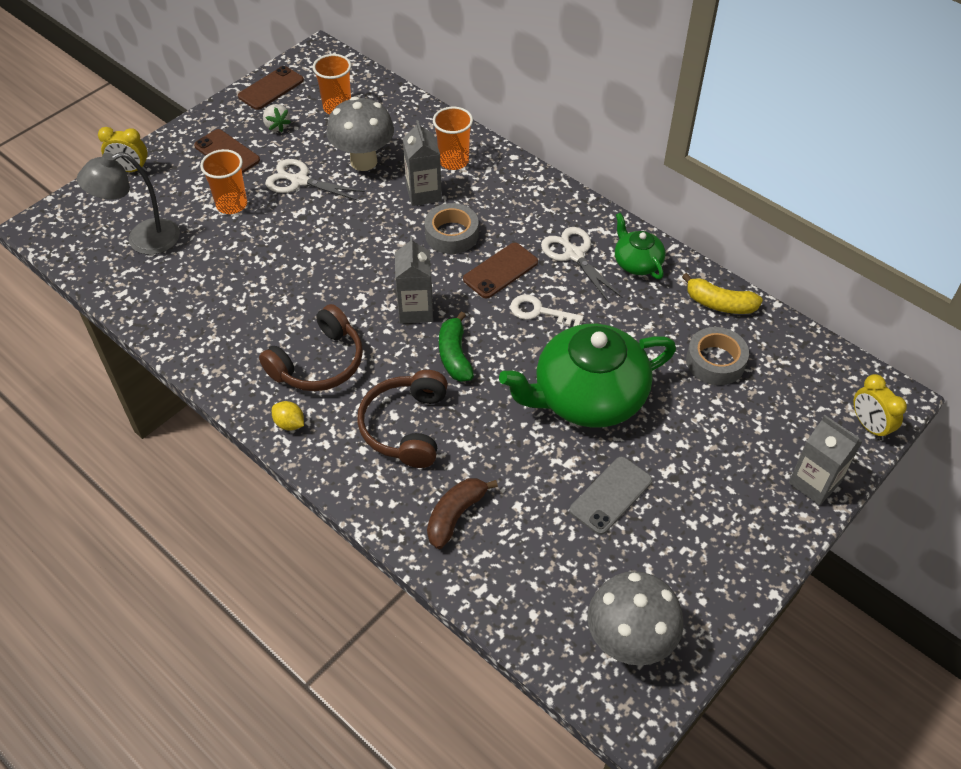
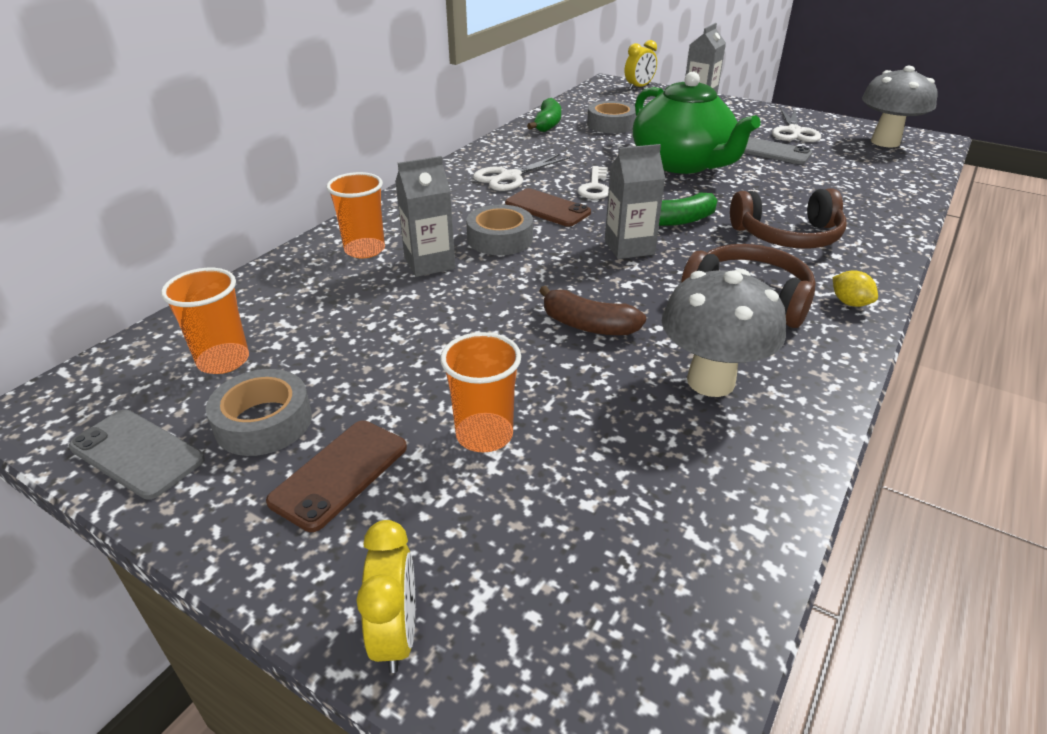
camera: 100 degrees left, 15 degrees down
grey lamp [77,152,180,255] -> none
brown phone [238,66,304,110] -> grey phone [69,410,205,499]
white strawberry [263,104,291,132] -> grey tape [206,369,312,456]
white scissors [265,159,365,201] -> white scissors moved to [772,109,821,142]
yellow lemon [272,401,304,431] -> yellow lemon turned 60 degrees counterclockwise [833,270,878,307]
grey mushroom [327,96,394,171] -> grey mushroom moved to [662,269,786,397]
brown banana [427,478,498,549] -> brown banana moved to [539,286,646,335]
green teapot [615,213,665,279] -> none
yellow banana [682,273,763,314] -> green banana [527,98,561,132]

